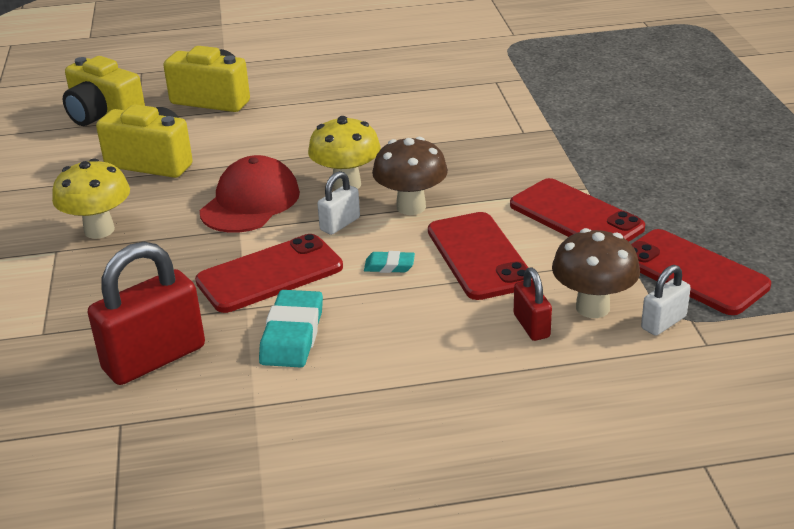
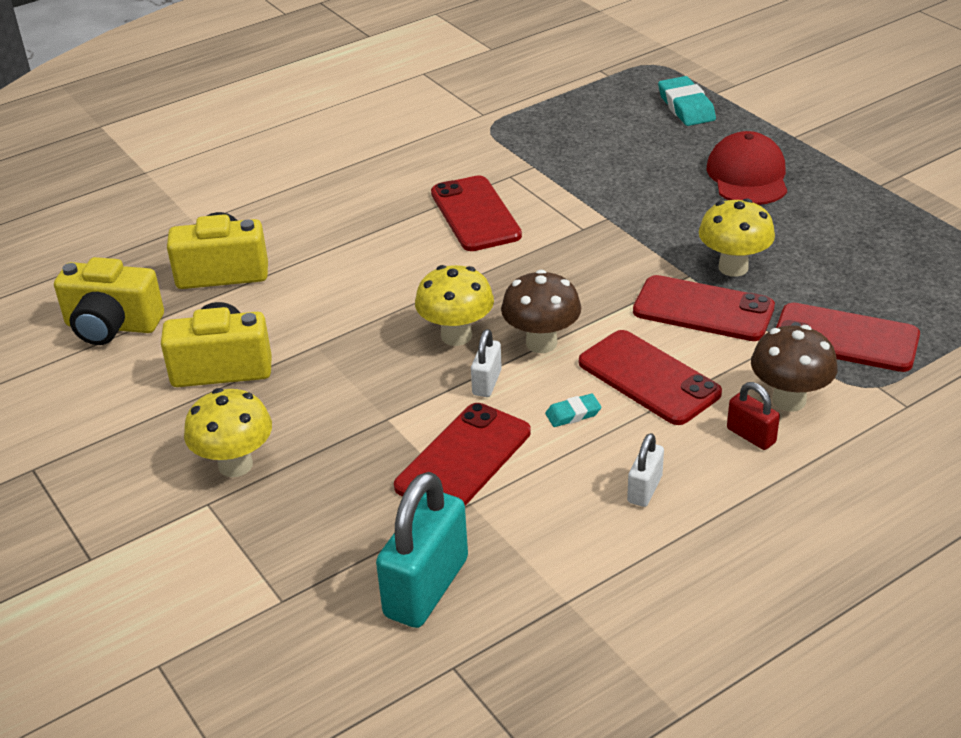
camera: 25 degrees left, 5 degrees up
red padlock [88,242,205,385] -> turquoise padlock [376,472,468,628]
red cap [200,155,300,233] -> red cap moved to [707,131,787,205]
turquoise eraser [259,290,323,368] -> turquoise eraser moved to [658,76,716,126]
white padlock [641,265,691,336] -> white padlock moved to [627,433,664,507]
none -> red phone [431,175,522,251]
none -> yellow mushroom [699,198,775,277]

